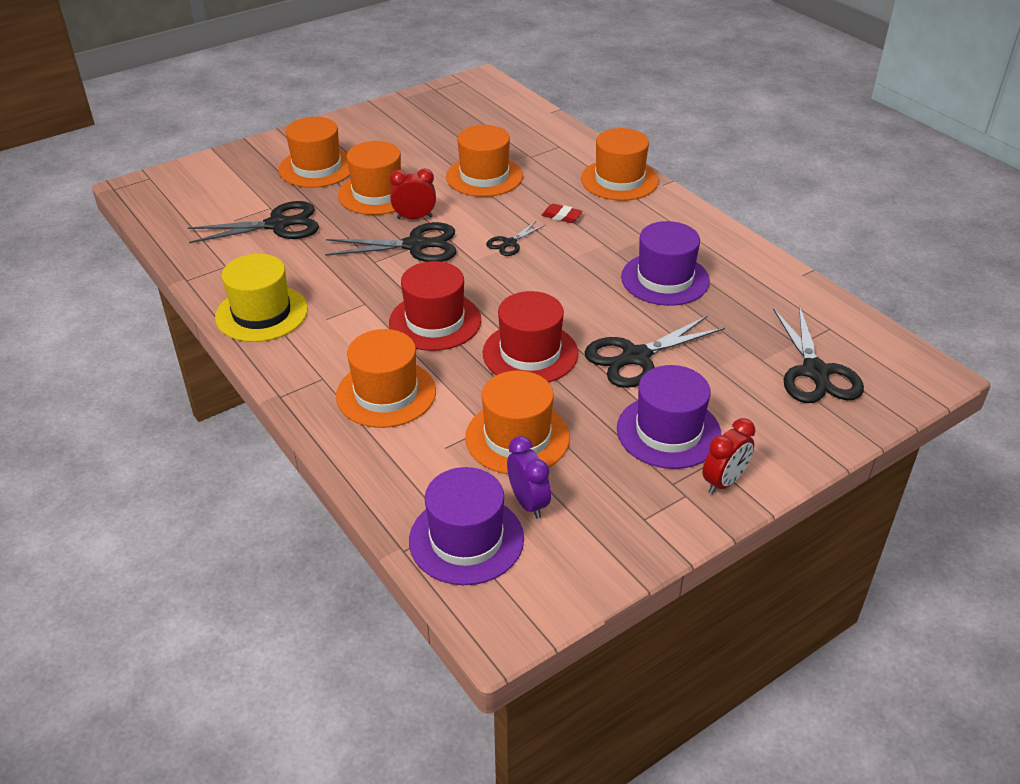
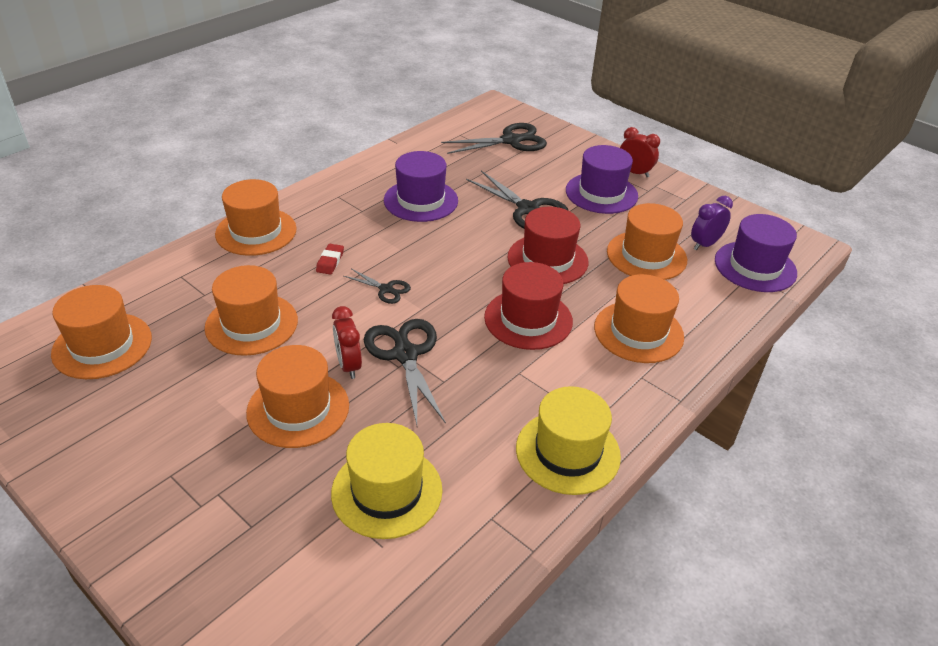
camera: 105 degrees left, 0 degrees up
black scissors [188,201,319,243] -> yellow hat [331,423,443,539]
orange hat [278,117,350,188] -> orange hat moved to [51,285,152,379]

